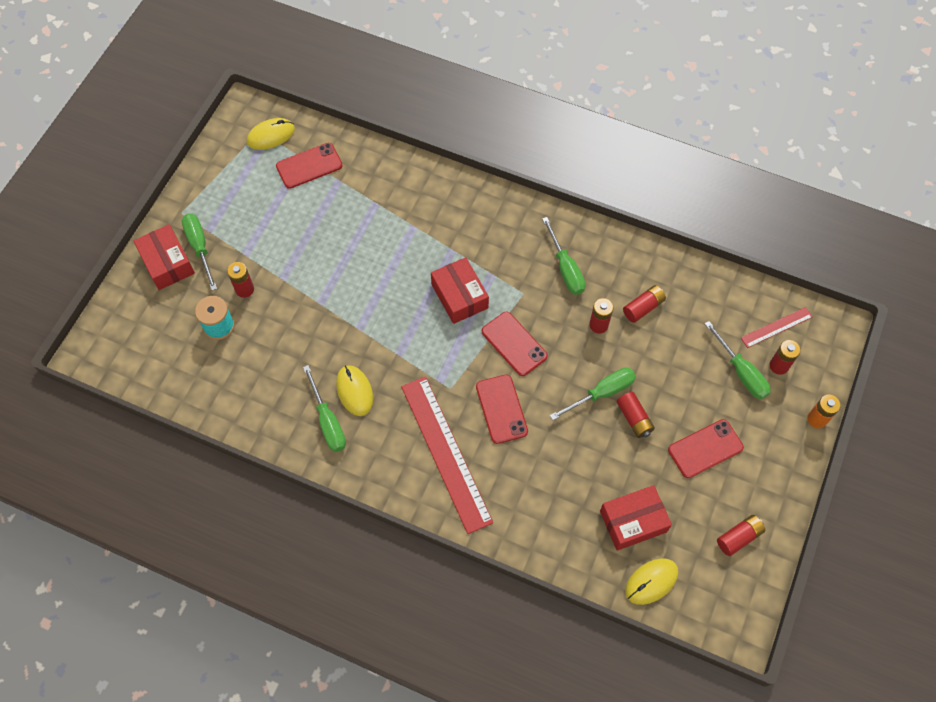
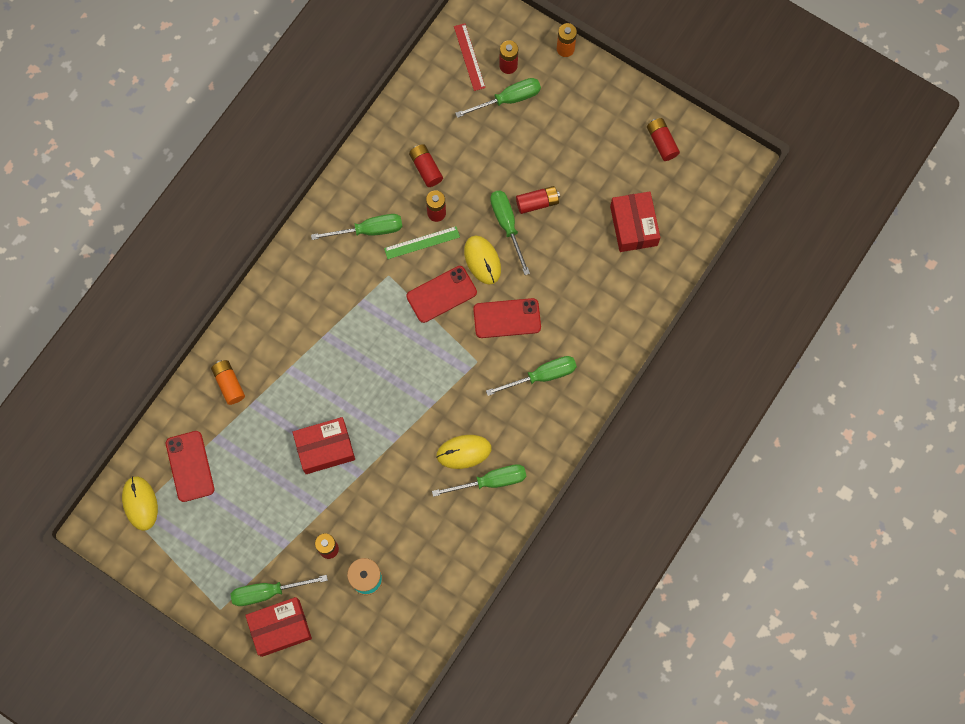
camera: 80 degrees left, 10 degrees up
red ruler [401,376,493,534] -> green screwdriver [486,356,577,396]
red box [431,257,489,324] -> red box moved to [292,417,355,474]
yellow mouse [625,558,678,605] -> yellow mouse moved to [464,235,501,285]
red phone [668,419,744,478] -> none
none -> orange battery [211,360,245,405]
none -> green ruler [384,226,460,259]

